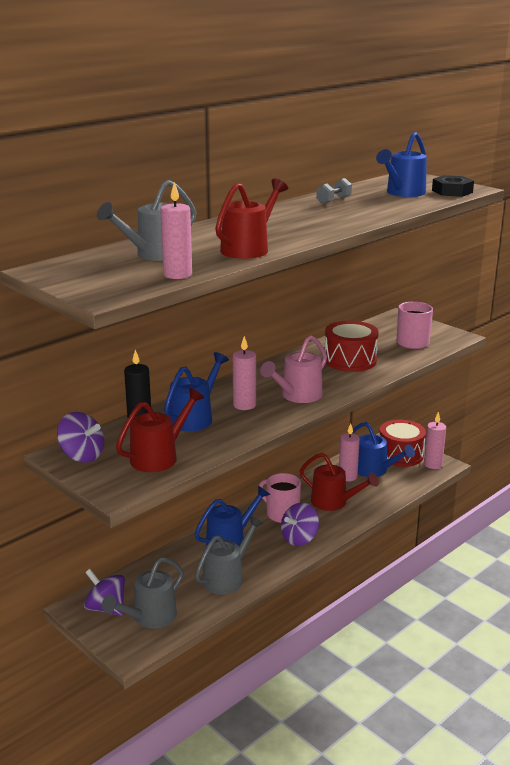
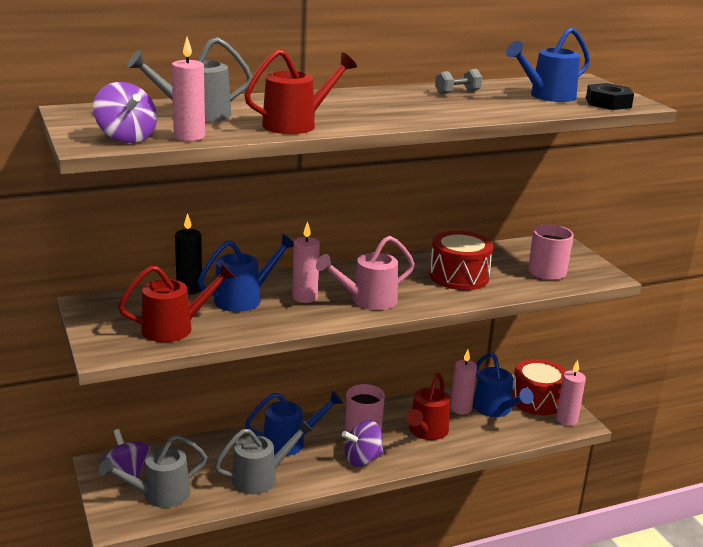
camera: 20 degrees right, 0 degrees up
purple spinning top [57,412,104,463] -> purple spinning top moved to [93,82,157,143]
red watering can [300,453,379,511] -> red watering can turned 60 degrees clockwise [407,373,450,440]

